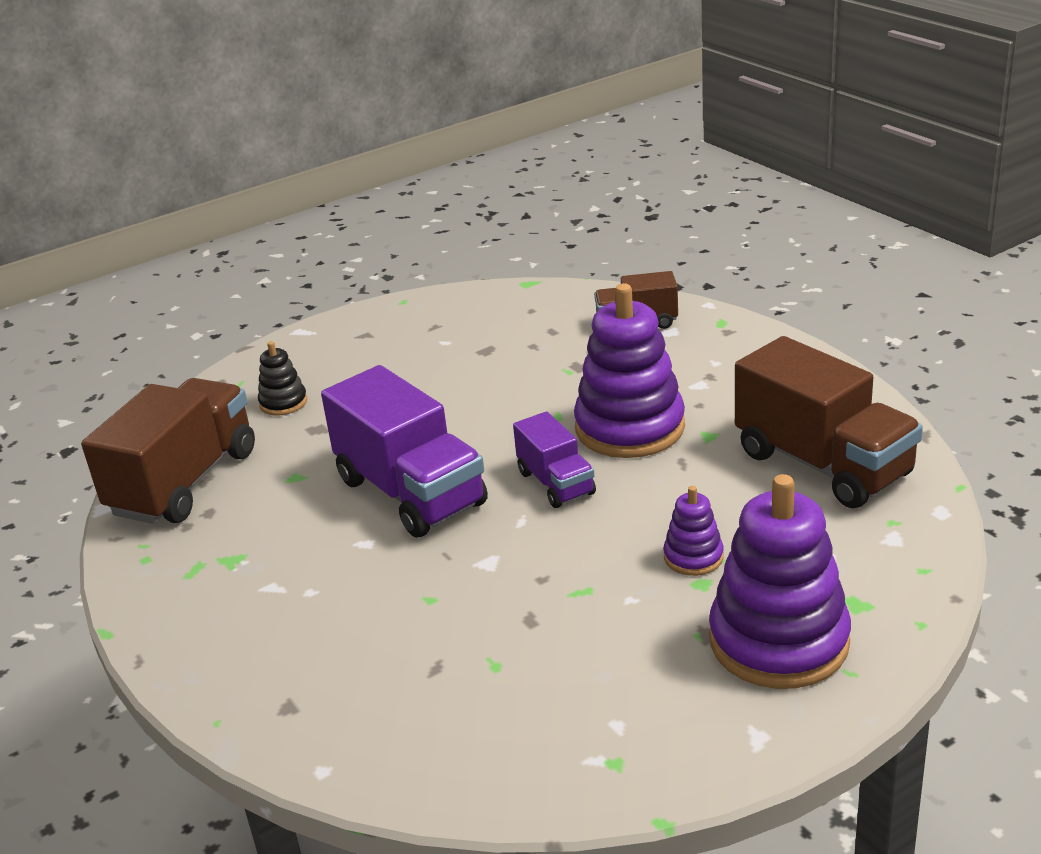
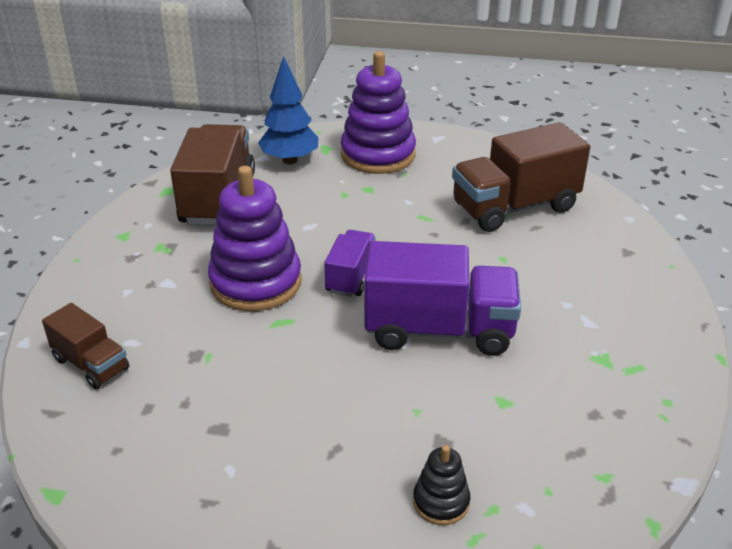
camera: 140 degrees left, 5 degrees up
brown truck [81,378,255,524] -> brown truck moved to [452,122,590,232]
purple truck [321,365,488,537] -> purple truck turned 90 degrees clockwise [364,241,521,356]
purple stacking toy [663,486,724,576] -> none
none -> blue tree [258,56,319,164]

